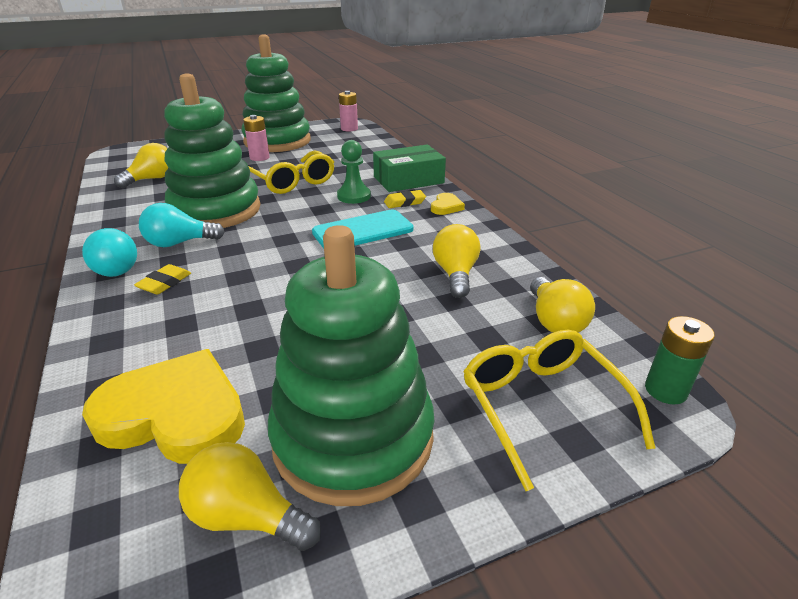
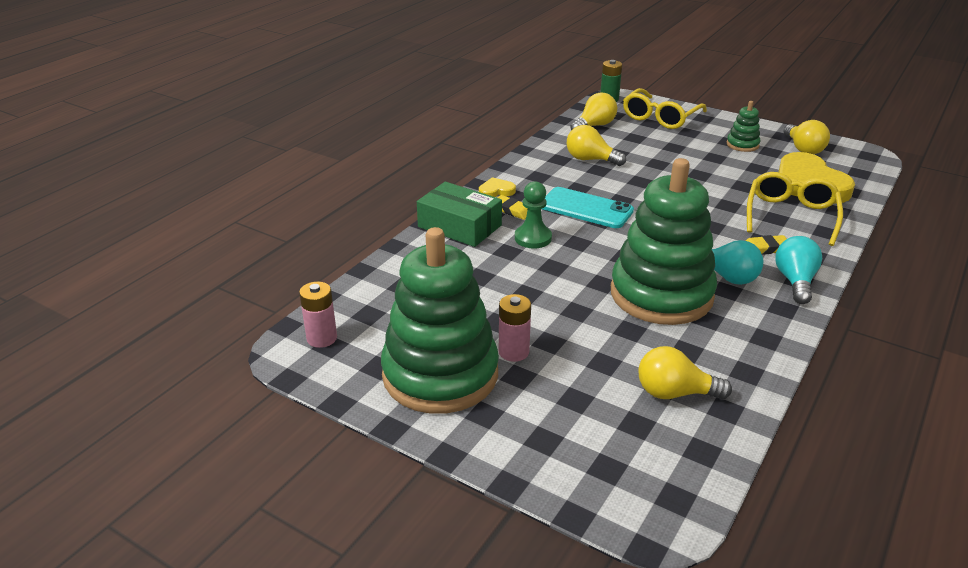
camera: 125 degrees left, 0 degrees up
yellow glasses [249,151,334,194] -> yellow glasses moved to [747,172,843,246]
green stacking toy [268,225,434,506] -> green stacking toy [727,101,760,152], size x0.42
yellow light bulb [433,224,480,298] -> yellow light bulb turned 60 degrees clockwise [567,125,626,166]

